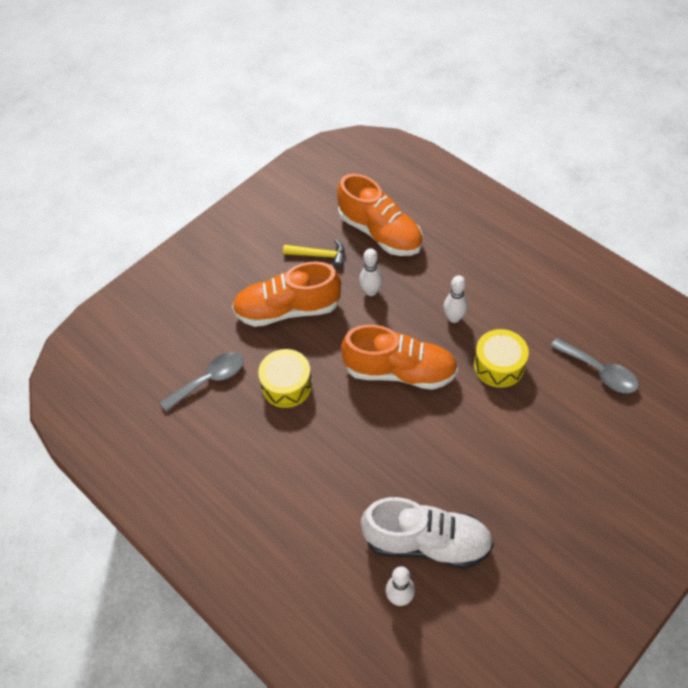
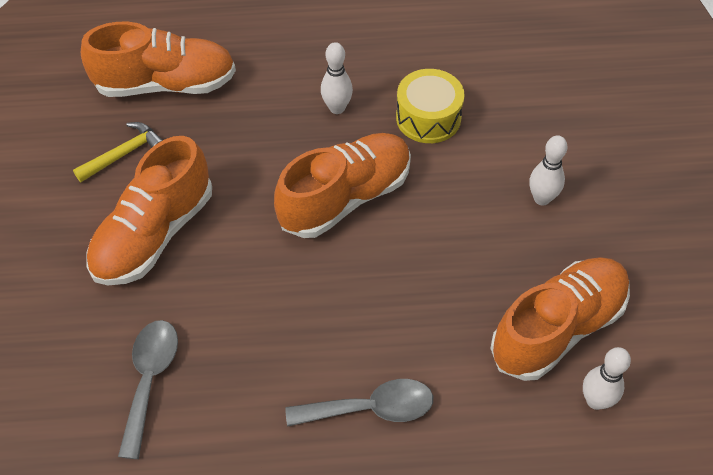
camera: 50 degrees left, 0 degrees up
yellow drum [258,349,312,408] -> none
white bowling pin [359,248,383,296] -> white bowling pin moved to [529,135,567,205]
white shoe [361,497,494,569] -> orange shoe [490,257,630,381]
grey spoon [551,338,639,393] -> grey spoon moved to [285,379,434,427]

